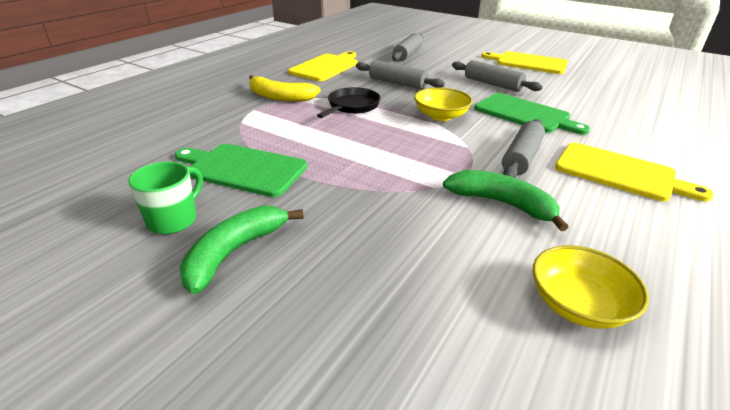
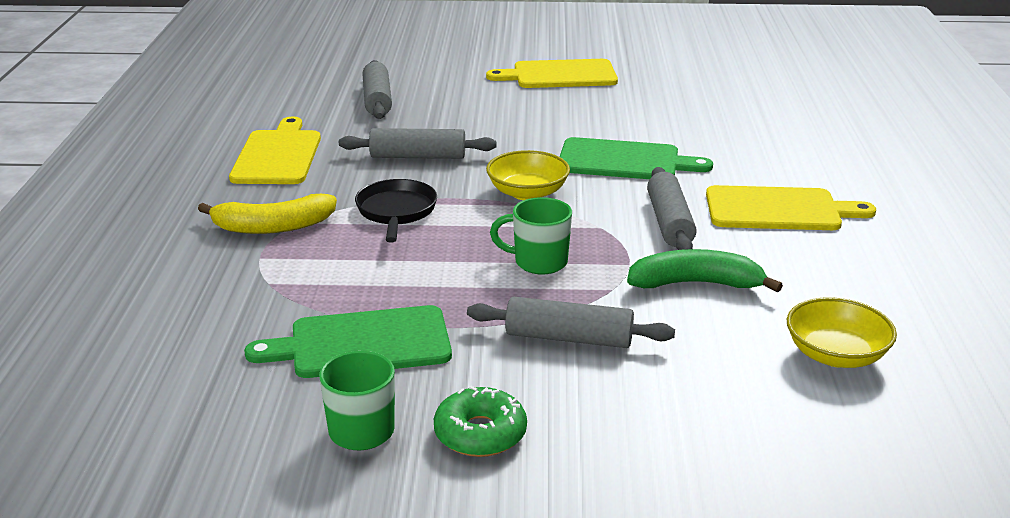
camera: 30 degrees left, 5 degrees down
green banana [180,205,304,294] -> green donut [434,386,527,457]
grey rolling pin [452,60,543,92] -> grey rolling pin moved to [467,297,675,348]
none -> green mug [490,197,572,275]

